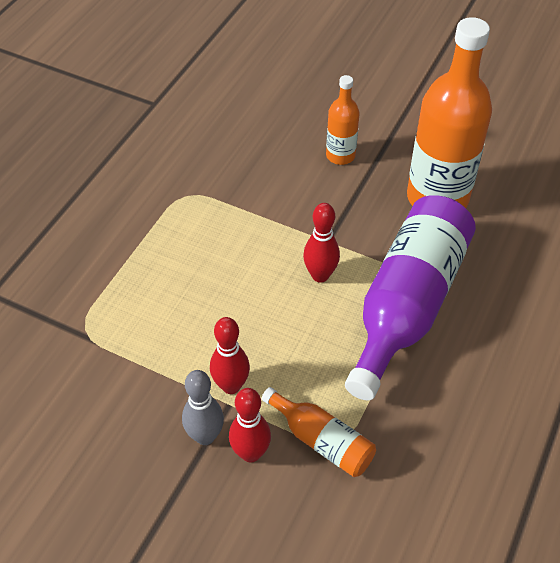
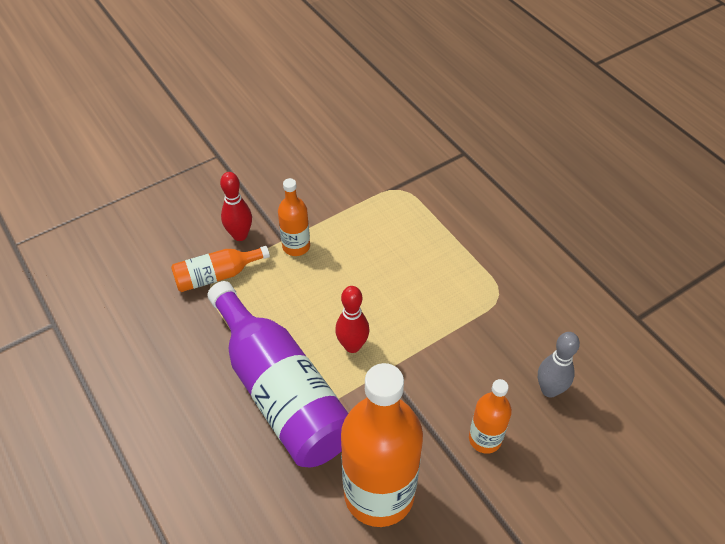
camera: 120 degrees right, 0 degrees up
grey bowling pin [182,370,224,445] -> grey bowling pin moved to [538,332,580,398]
red bowling pin [210,317,250,394] -> orange bottle [278,178,310,256]

